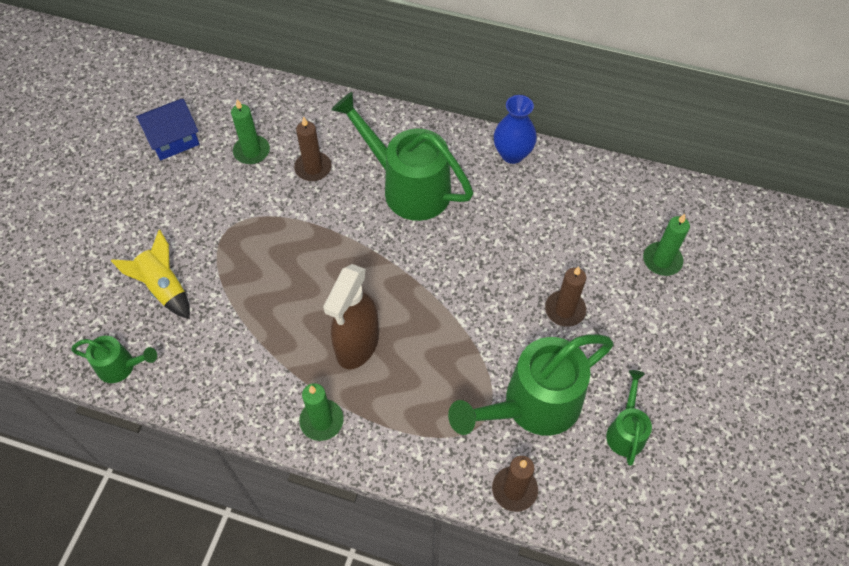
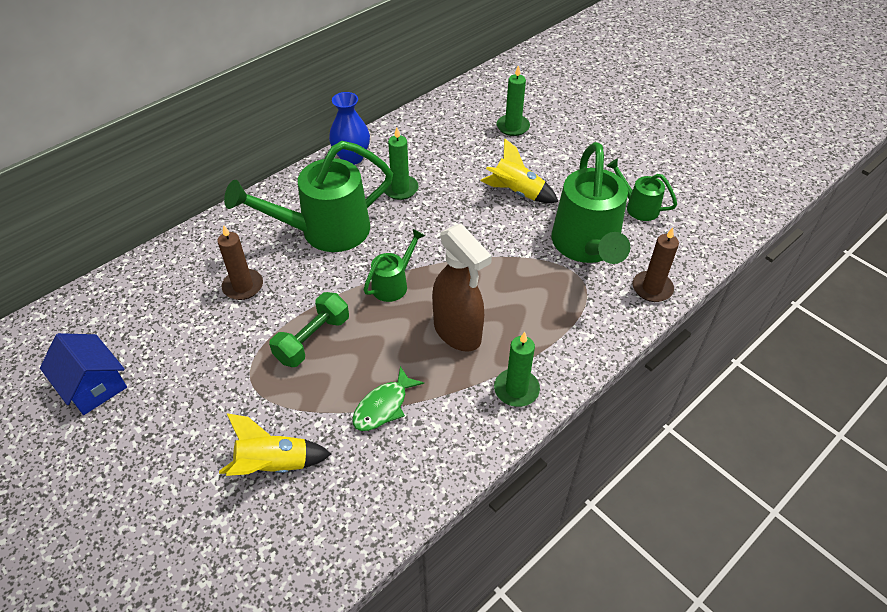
camera: 60 degrees left, 10 degrees down
green watering can [71,336,157,383] -> green watering can moved to [364,229,425,302]
blue house [136,99,200,160] -> blue house turned 45 degrees counterclockwise [40,333,127,415]
green candle [231,99,270,164] -> green candle moved to [384,127,419,200]
brown candle [545,267,586,327] -> yellow rocket [480,138,558,203]
none -> green dumbbell [269,292,349,367]
none -> green fish [352,366,424,431]

